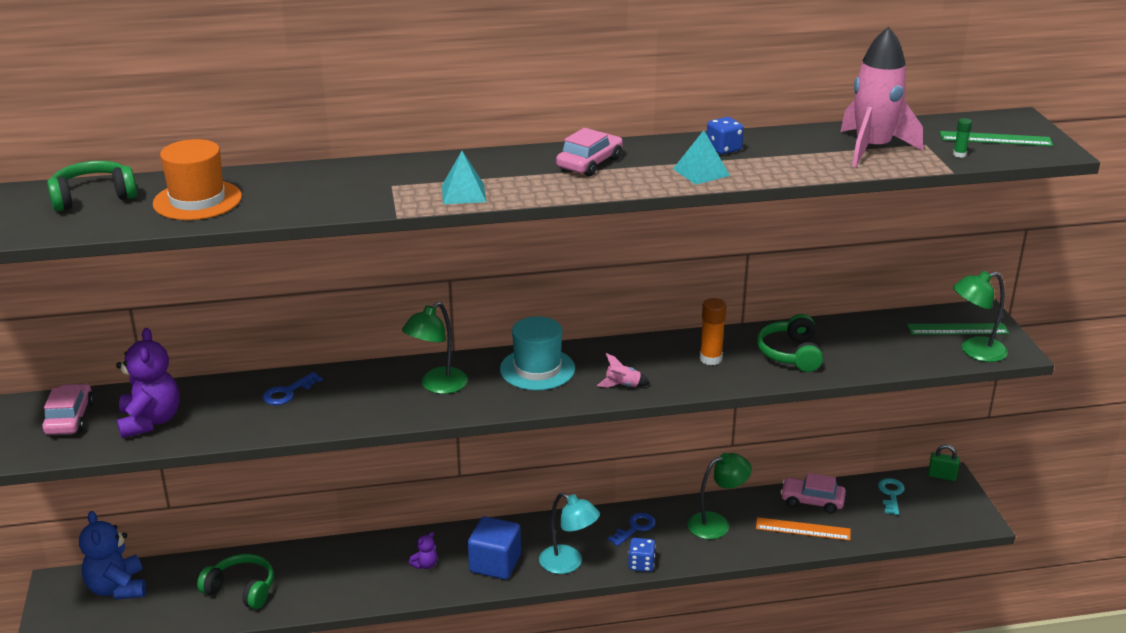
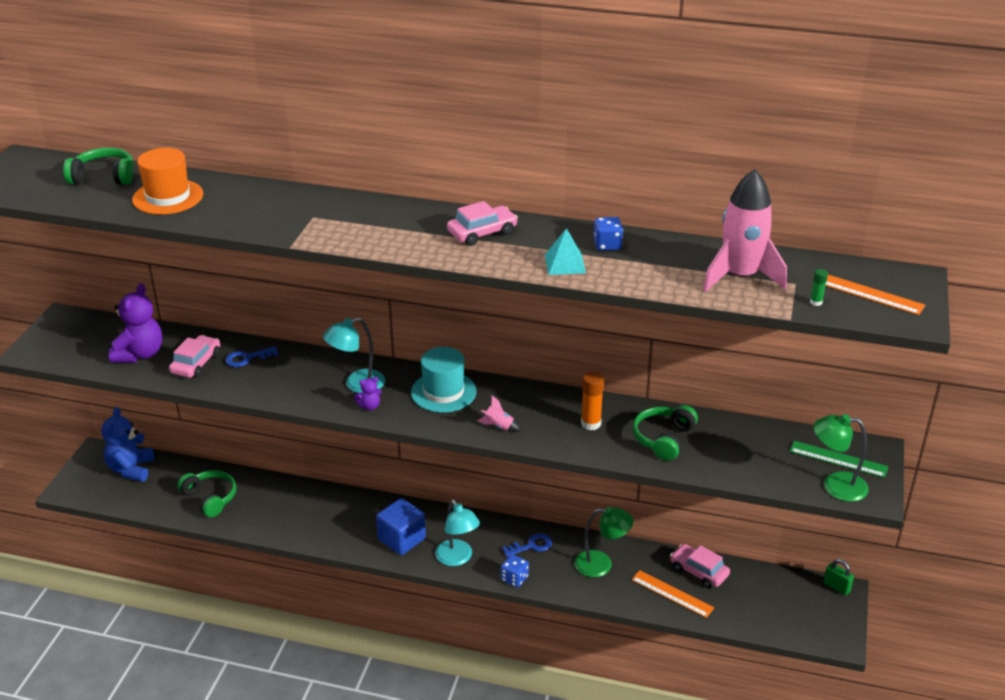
camera: 25 degrees right, 5 degrees up
pink car [42,384,94,435] -> pink car moved to [169,335,220,378]
green lamp [402,302,468,394] -> turquoise lamp [323,317,385,393]
purple teddy bear [409,532,437,569] -> purple teddy bear moved to [354,377,382,410]
turquoise pyramid [442,151,486,204] -> none
turquoise key [878,478,905,515] -> none
green ruler [940,131,1053,146] -> orange ruler [825,275,925,315]

